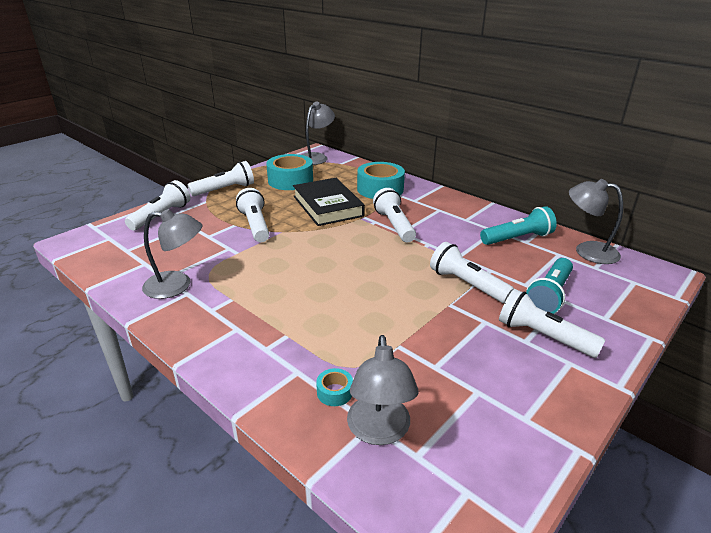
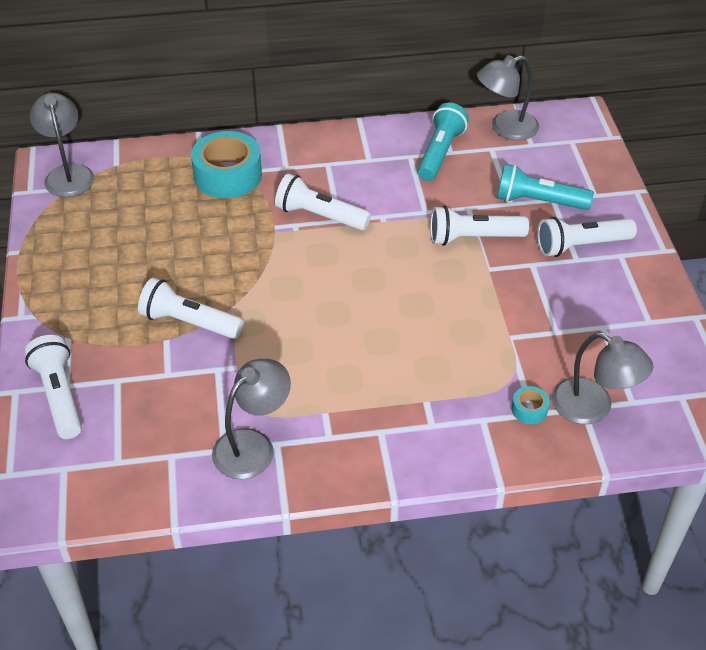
camera: 50 degrees left, 15 degrees up
white flashlight [188,161,254,196] -> none
turquoise tape [266,154,313,190] -> none
black book [293,178,365,226] -> none
turquoise flashlight [526,258,573,314] -> turquoise flashlight turned 120 degrees clockwise [497,164,594,210]

